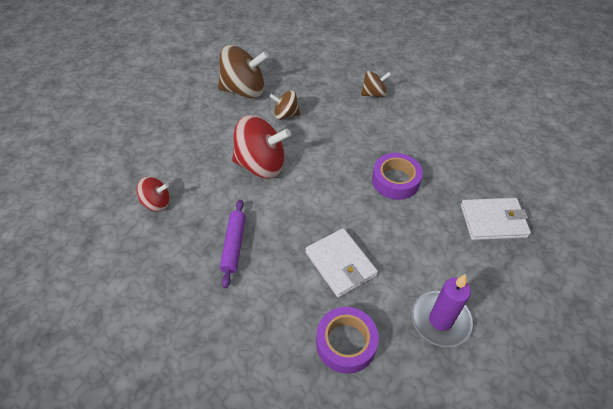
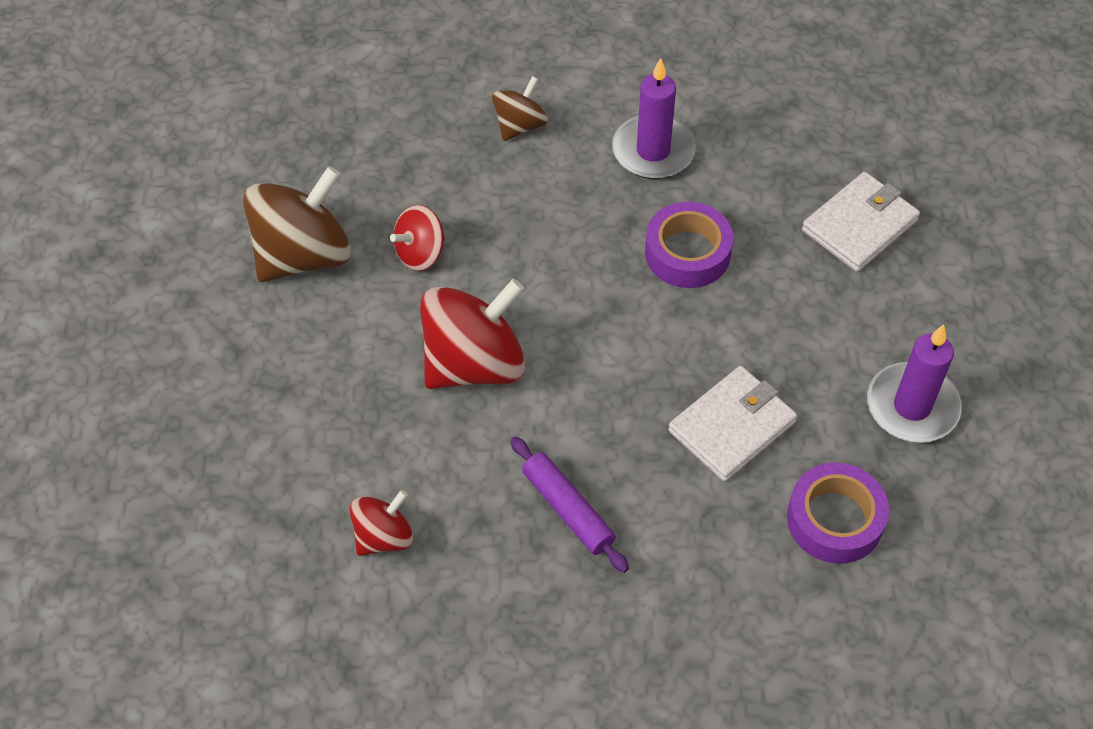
camera: 40 degrees left, 5 degrees up
brown spinning top [270,90,300,120] -> red spinning top [390,205,445,271]
white wallet [305,228,378,298] -> white wallet turned 60 degrees counterclockwise [668,366,797,482]
none -> purple candle [612,58,696,179]

